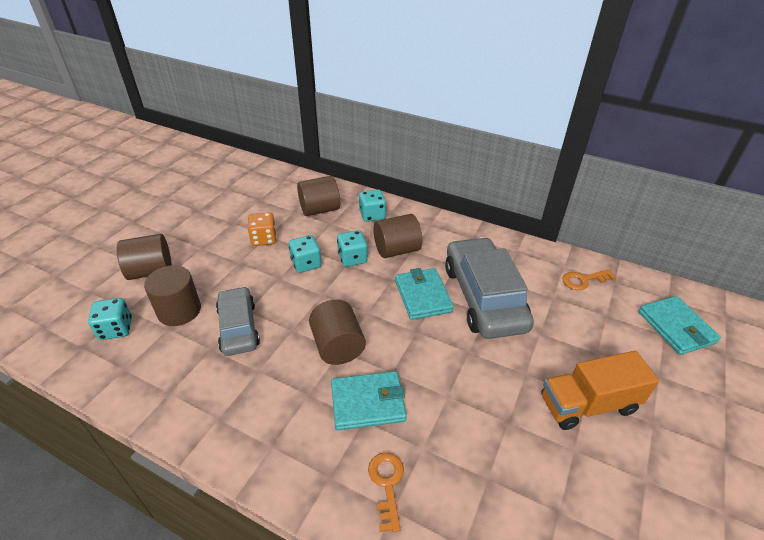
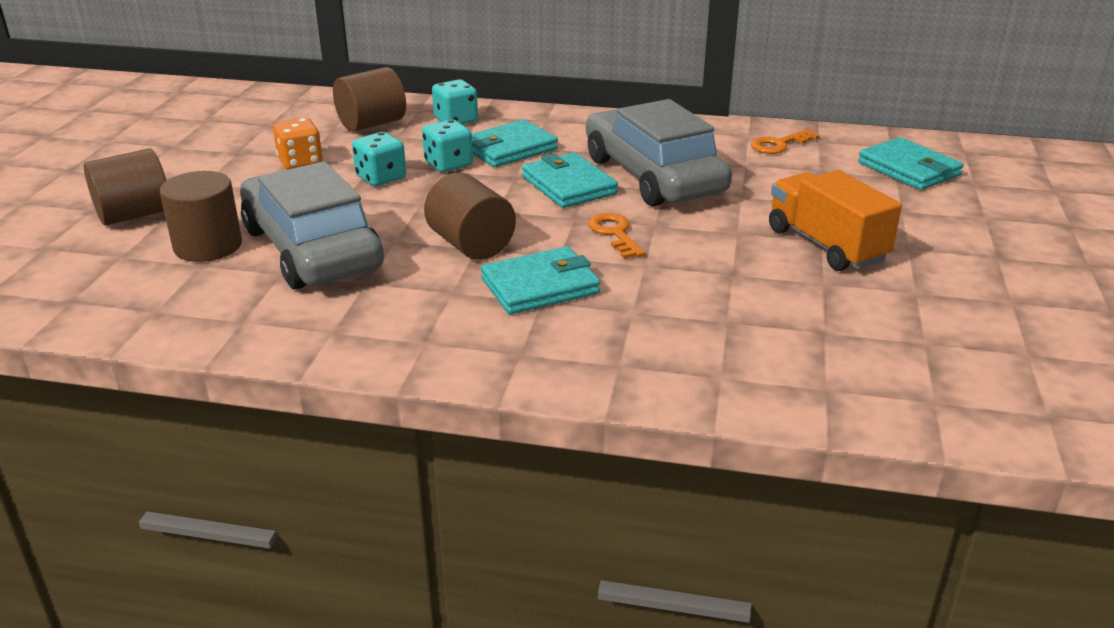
camera: 15 degrees left, 10 degrees down
turquoise dice [88,298,132,340] -> none
grey car [216,286,260,356] -> grey car [240,161,384,289], size x1.64
orange key [368,452,404,532] -> orange key moved to [588,213,645,259]
brown cylinder [374,214,422,258] -> turquoise wallet [472,119,558,167]
orange truck [541,351,659,430] -> orange truck turned 90 degrees clockwise [769,170,902,271]

